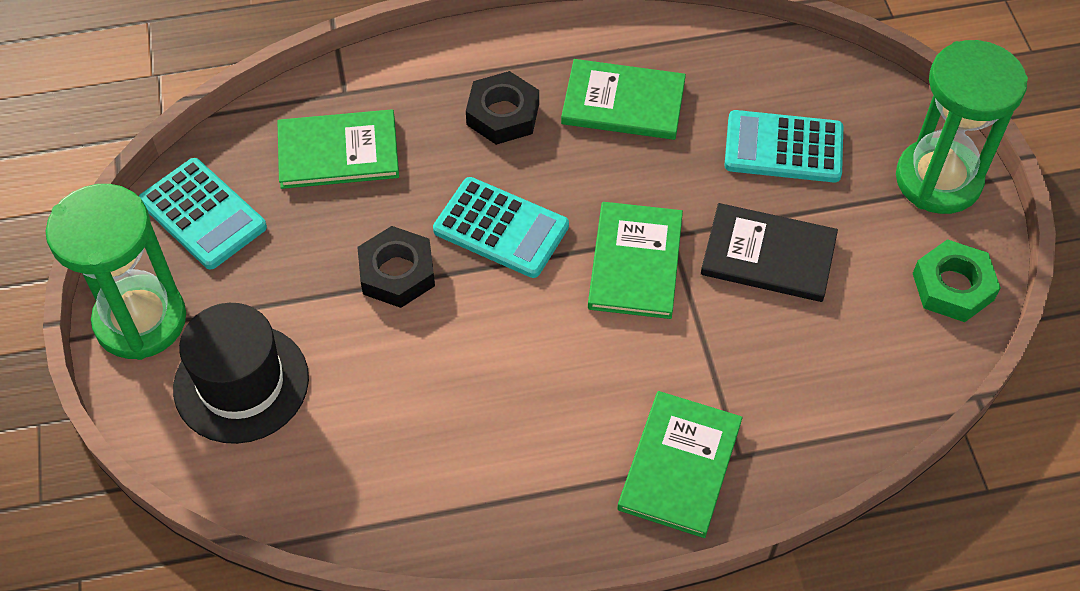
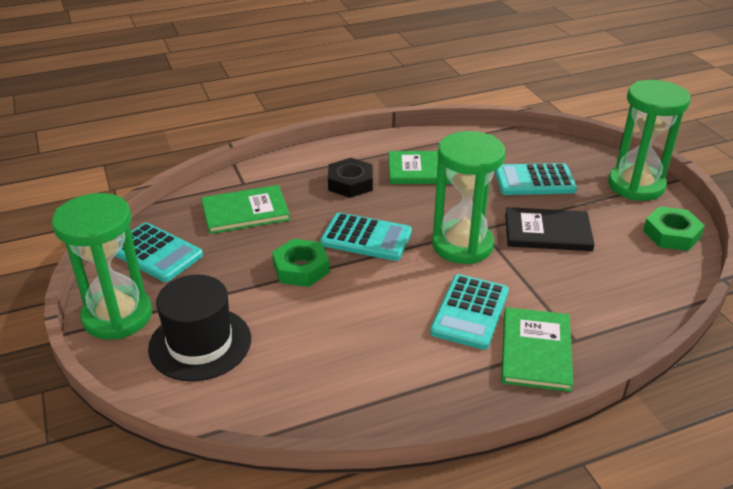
camera: 10 degrees left, 20 degrees down
black nut [357,226,435,308] -> green nut [272,239,330,287]
green book [588,202,683,319] -> green hourglass [432,131,505,264]
none -> turquoise calculator [430,274,509,350]

